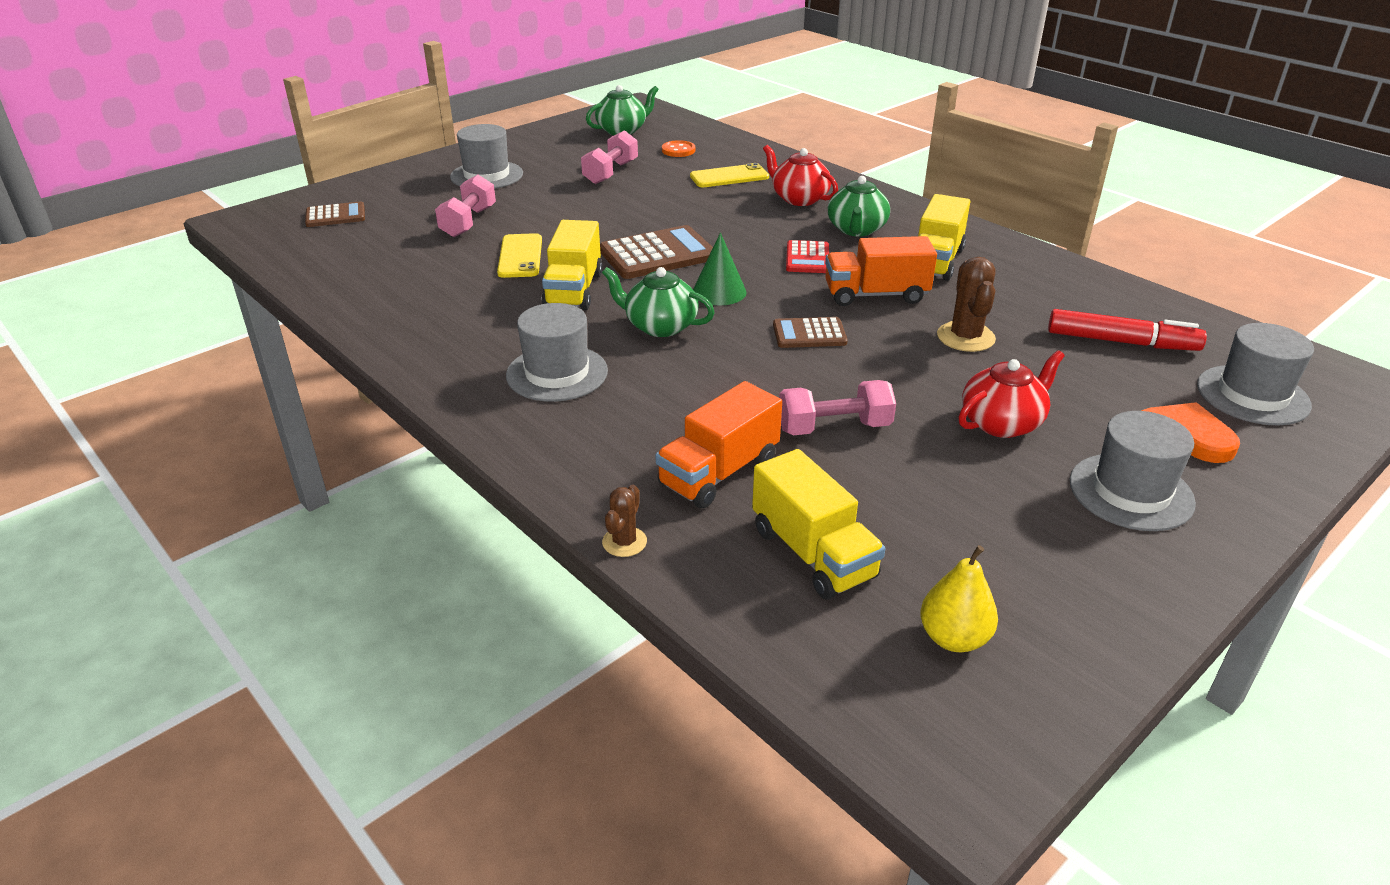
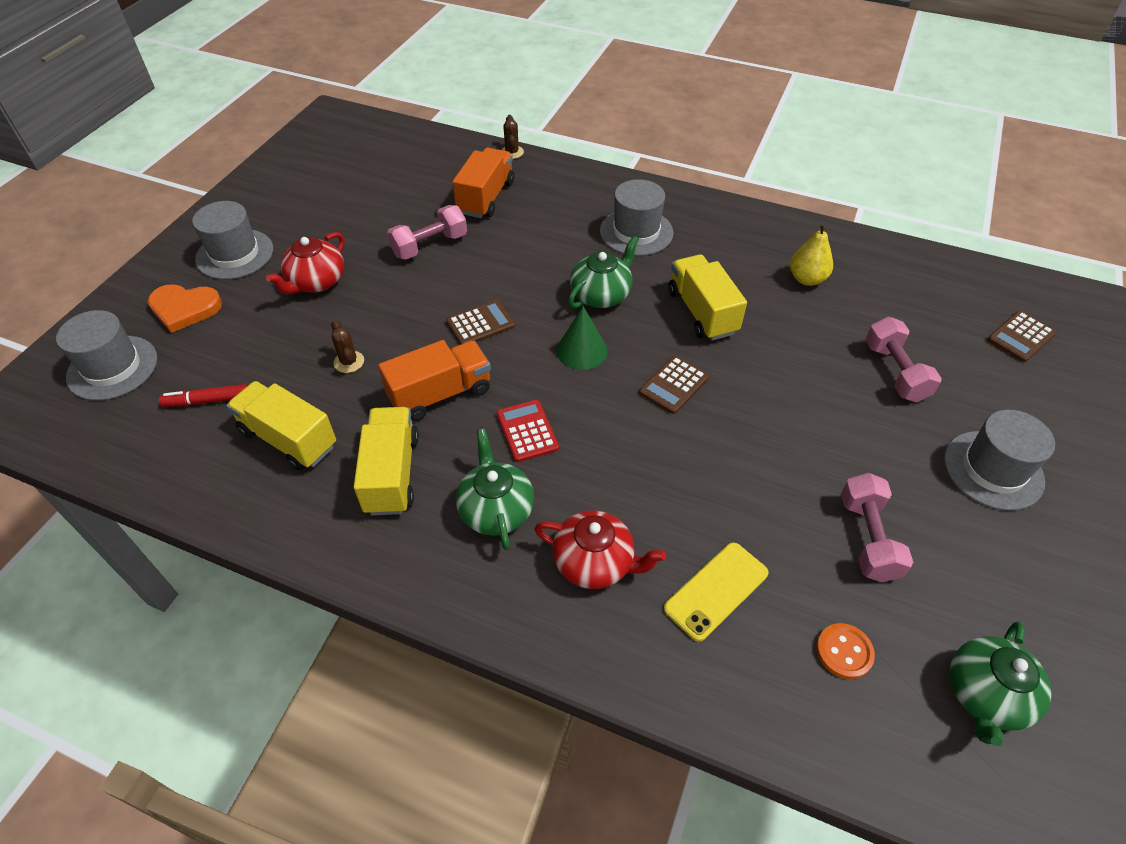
camera: 155 degrees right, 15 degrees up
yellow phone [497,233,542,278] -> none
brown calculator [600,225,713,279] -> brown calculator [639,356,709,414], size x0.59
green teapot [602,267,715,337] -> green teapot turned 45 degrees counterclockwise [568,236,639,308]
yellow truck [752,449,885,600] -> yellow truck moved to [226,381,336,471]
yellow pear [920,545,998,652] -> yellow pear moved to [790,223,833,286]
brown cactus [937,257,996,352] -> brown cactus [331,320,364,373], size x0.59
red marker [1048,309,1207,351] -> red marker [159,384,248,407], size x0.63

